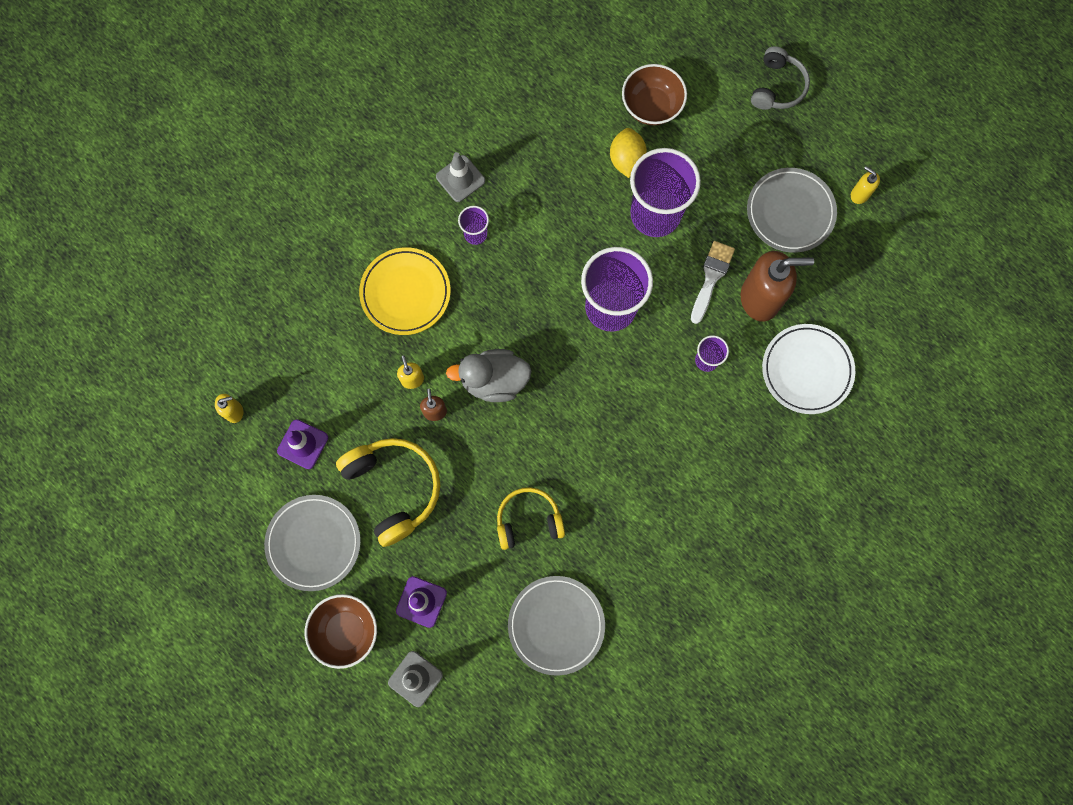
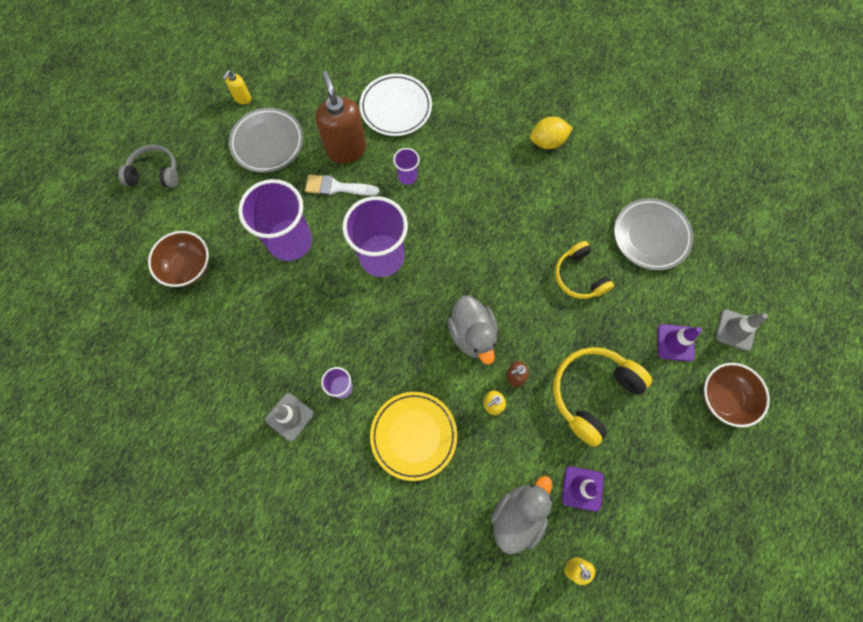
camera: 105 degrees left, 5 degrees down
grey plate [264,495,361,591] -> none
yellow lemon [610,128,647,178] -> yellow lemon moved to [530,117,572,149]
none -> grey duck [491,476,553,554]

